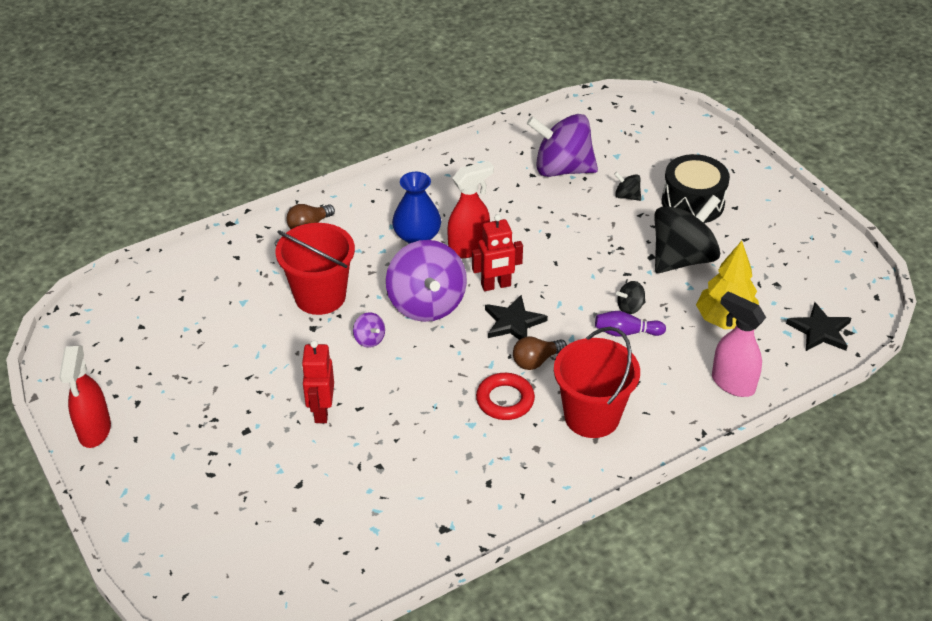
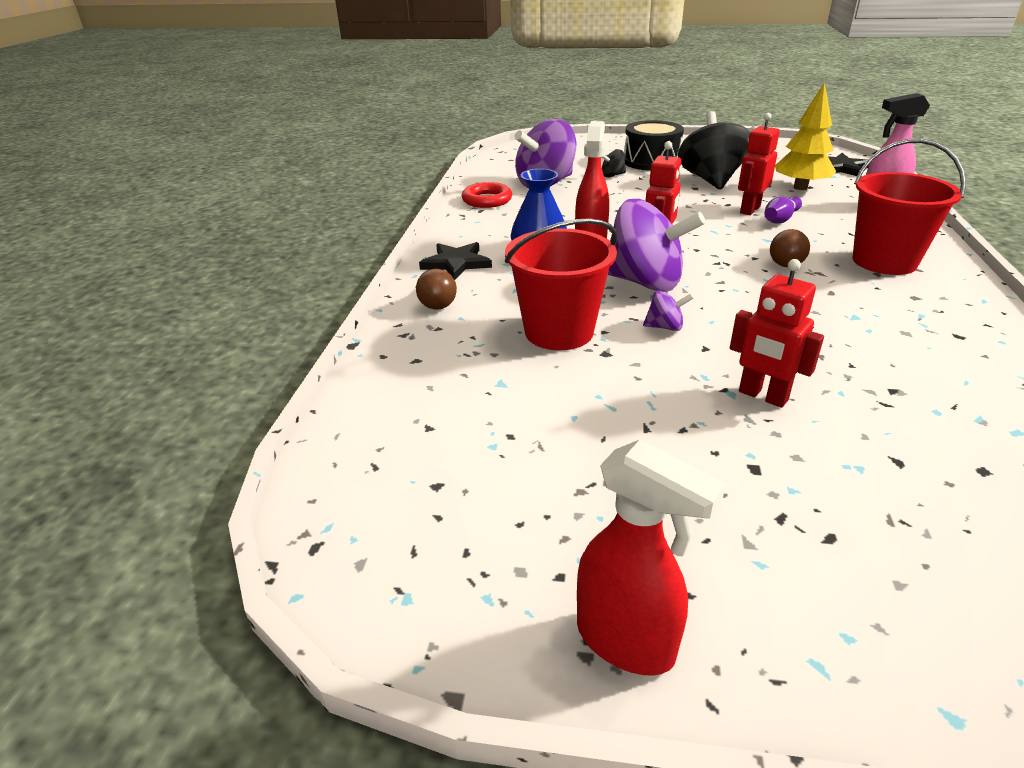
camera: 50 degrees left, 10 degrees down
red ring [476,373,535,420] -> red ring moved to [462,182,512,208]
black star [485,295,548,340] -> black star moved to [419,242,492,280]
black spinning top [616,281,646,314] -> red robot [738,113,780,215]

